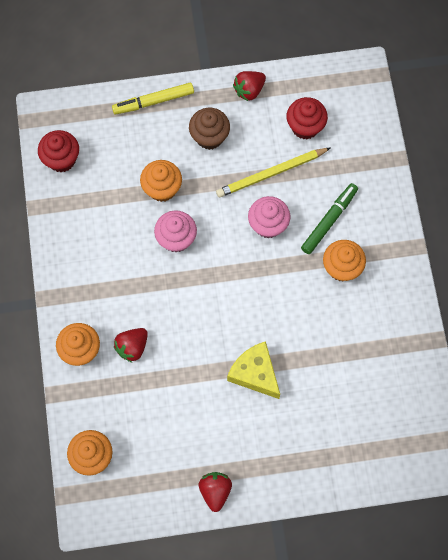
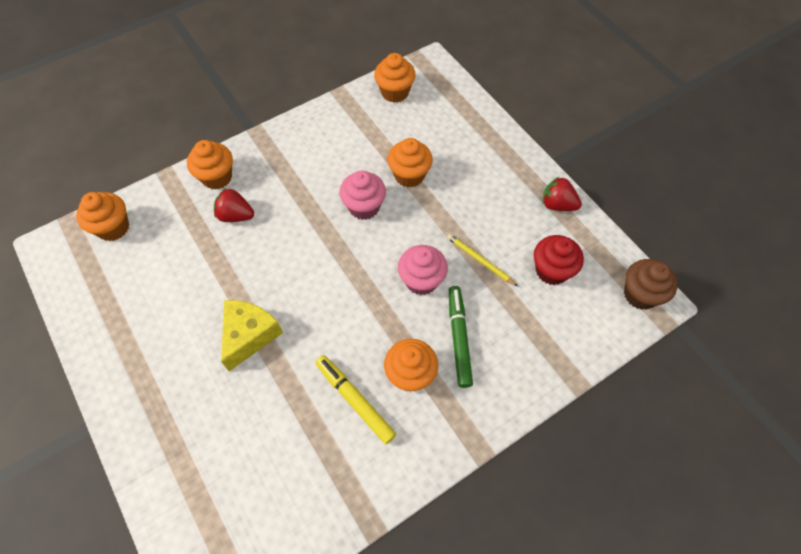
camera: 65 degrees right, 10 degrees down
red cupcake [38,130,79,172] -> orange cupcake [374,53,416,103]
yellow marker [112,83,194,115] -> yellow marker moved to [315,355,396,444]
brown cupcake [189,108,230,150] -> brown cupcake moved to [624,259,678,310]
red strawberry [199,472,232,512] -> none
yellow pencil [216,148,330,198] -> yellow pencil [447,234,518,286], size x0.61
green marker [301,183,358,254] -> green marker turned 105 degrees counterclockwise [449,286,473,388]

